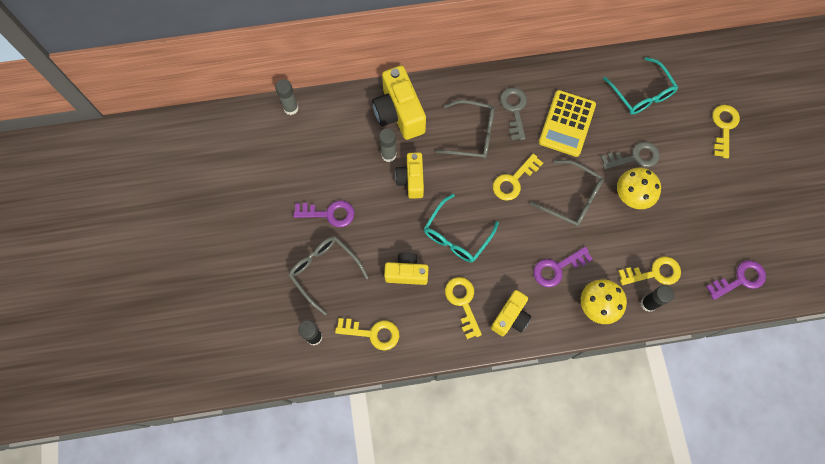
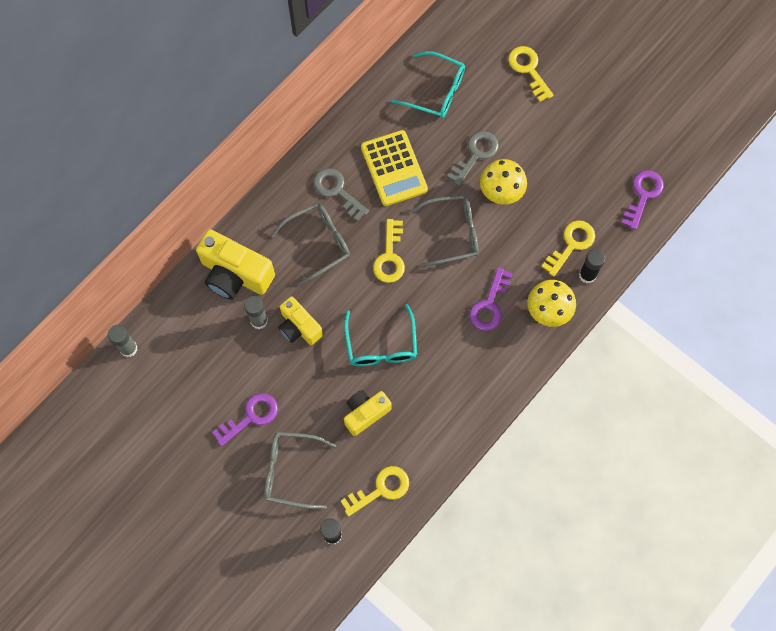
camera: 40 degrees left, 0 degrees up
yellow key [445,277,482,339] -> none
yellow camera [491,290,531,336] -> none

